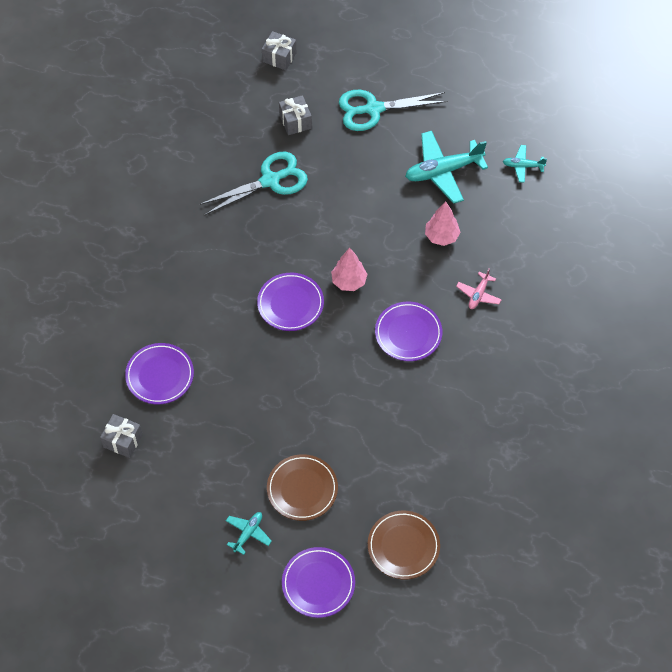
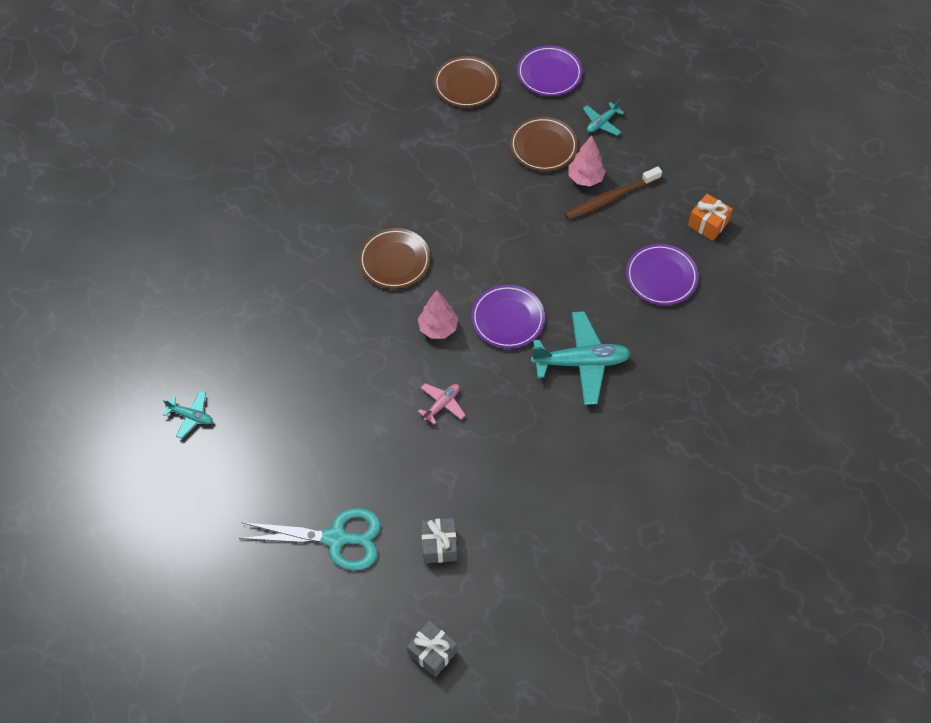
camera: 165 degrees left, 0 degrees up
grey gift [100,414,143,458] -> orange gift [688,194,733,241]
turquoise scissors [199,152,308,215] -> none
purple plate [375,302,442,361] -> brown plate [359,228,431,289]
turquoise plane [405,131,488,204] -> turquoise plane moved to [531,311,631,405]
pink tree [425,202,461,246] -> pink tree moved to [569,135,606,186]
pink plane [456,269,502,309] -> pink plane moved to [418,383,465,424]
none -> brown toothbrush [565,166,662,220]

